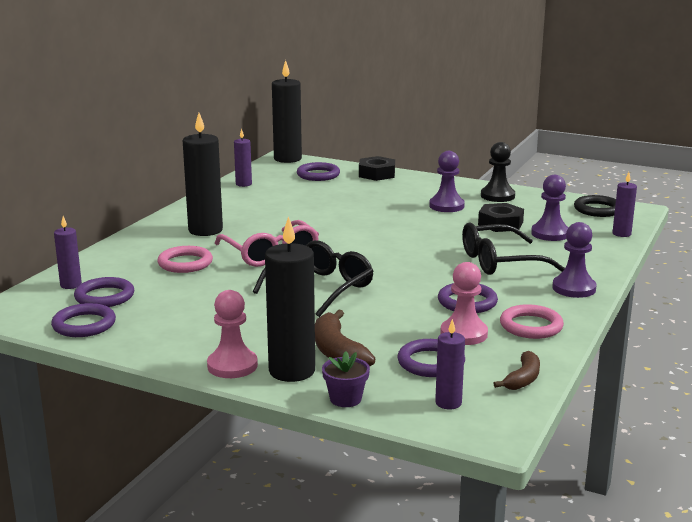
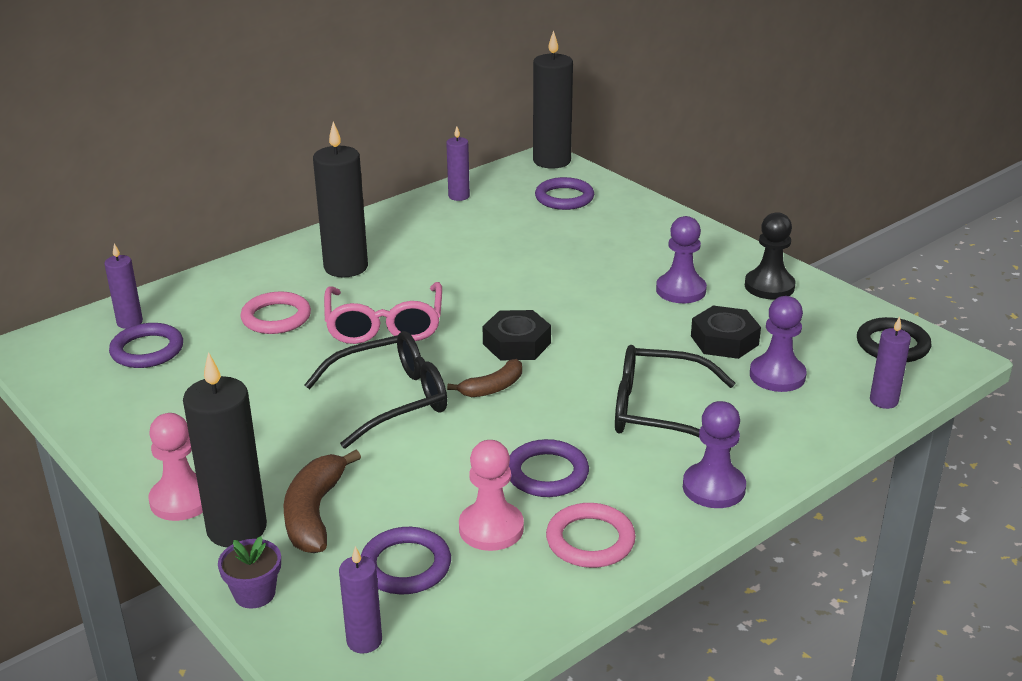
camera: 25 degrees right, 10 degrees up
purple ring [51,303,116,337] -> none
black nut [359,156,395,181] -> black nut moved to [482,310,551,360]
brown banana [493,351,540,390] -> brown banana moved to [447,359,522,397]

